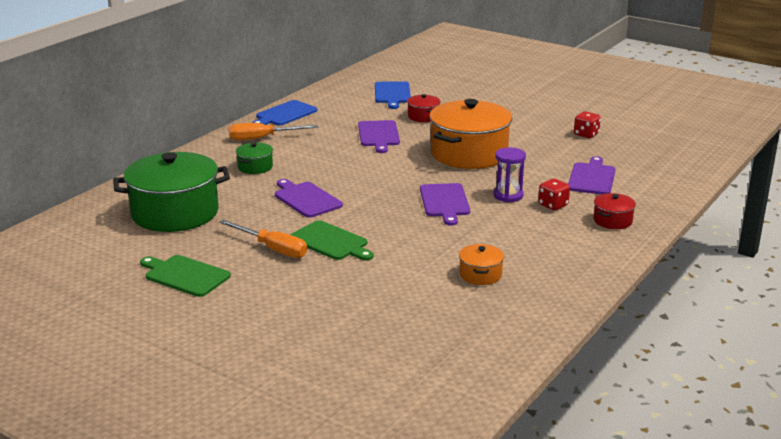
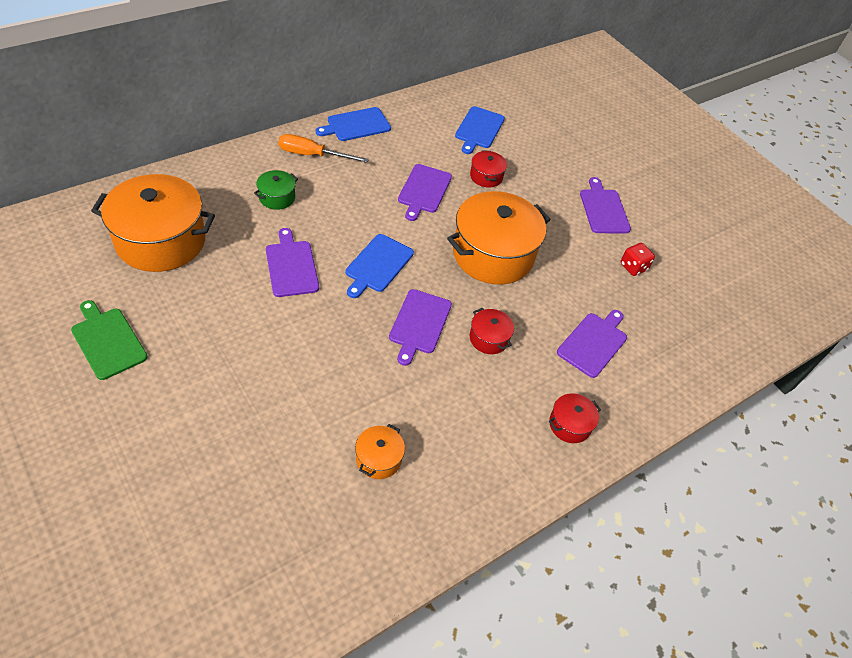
camera: 15 degrees right, 25 degrees up
green pot [113,152,230,232] -> orange pot [91,174,215,272]
orange screwdriver [219,219,307,258] -> none
green cutting board [290,220,374,261] -> none
purple hourglass [493,147,526,202] -> red pot [470,307,514,354]
red dice [538,179,570,210] -> none
none -> blue cutting board [346,234,414,298]
none -> purple cutting board [580,177,631,233]

